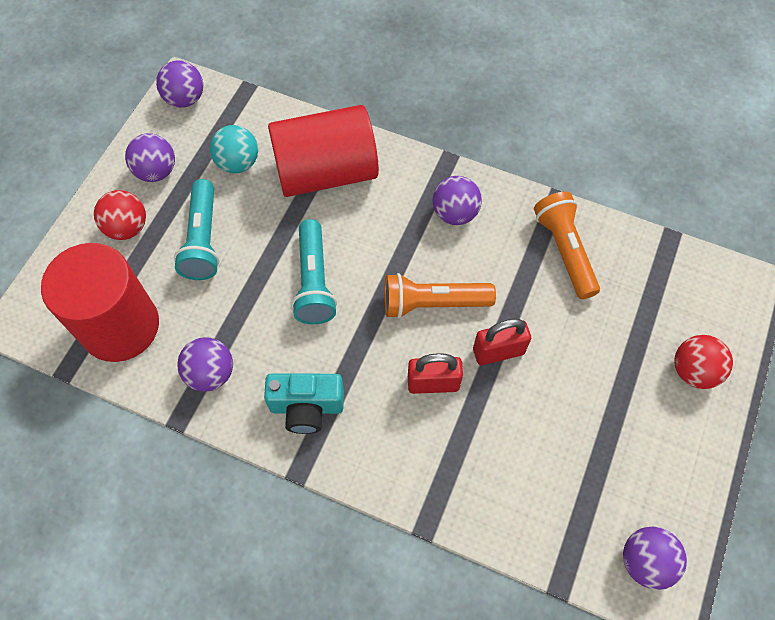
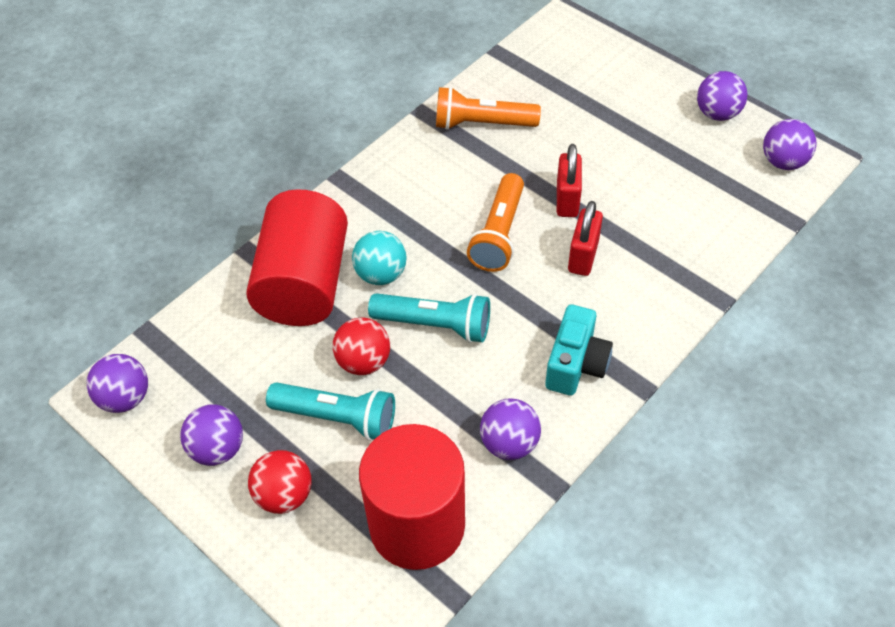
camera: 70 degrees left, 10 degrees down
turquoise ball [210,125,258,173] -> turquoise ball moved to [352,231,407,285]
purple ball [433,176,482,225] -> purple ball moved to [697,71,748,121]
red ball [674,335,733,389] -> red ball moved to [332,317,390,375]

